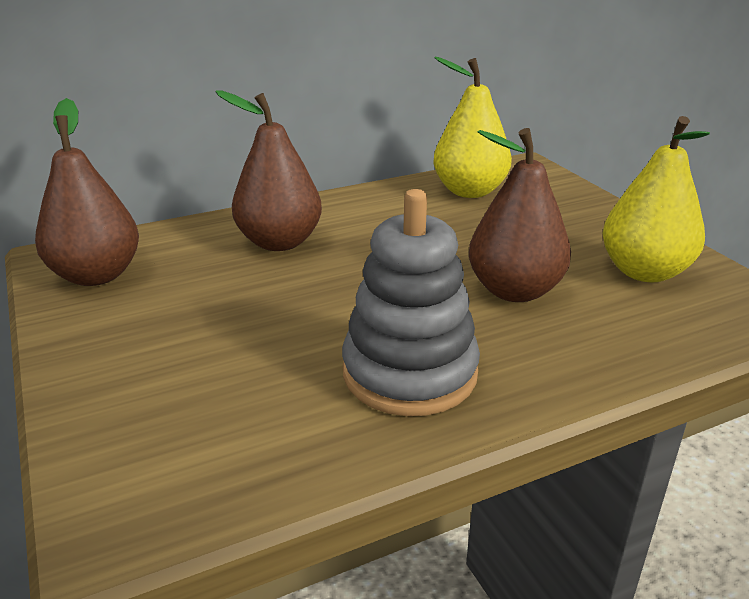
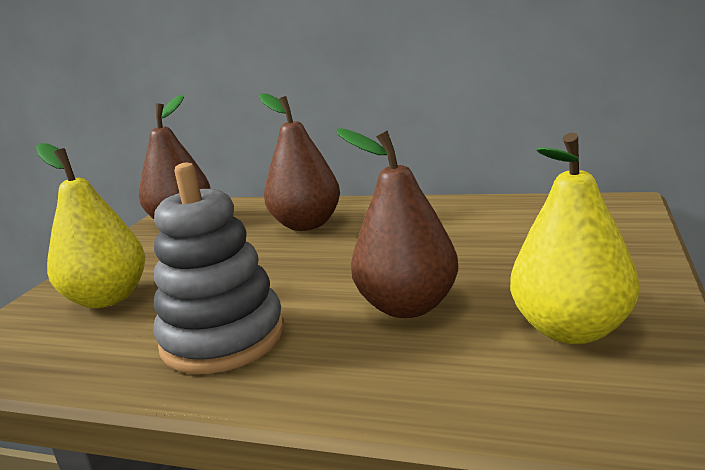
camera: 45 degrees right, 10 degrees down
yellow pear [433,57,512,198] -> yellow pear moved to [36,143,145,308]

